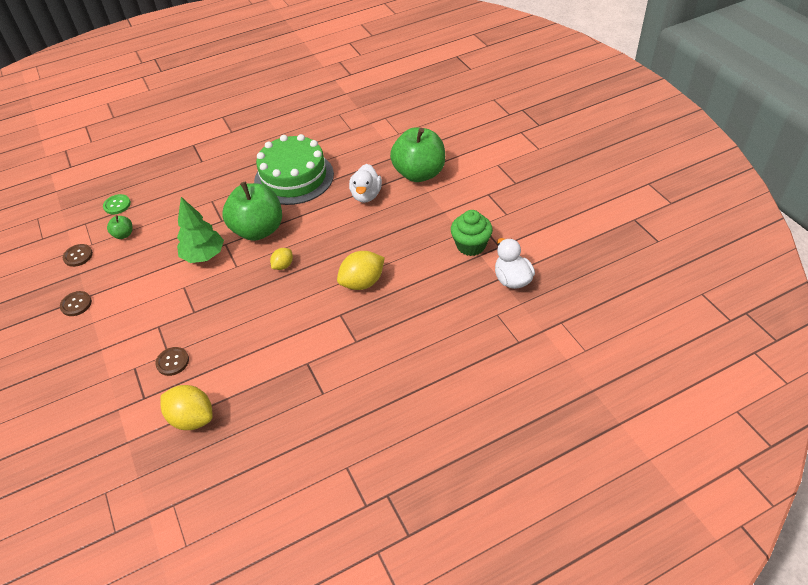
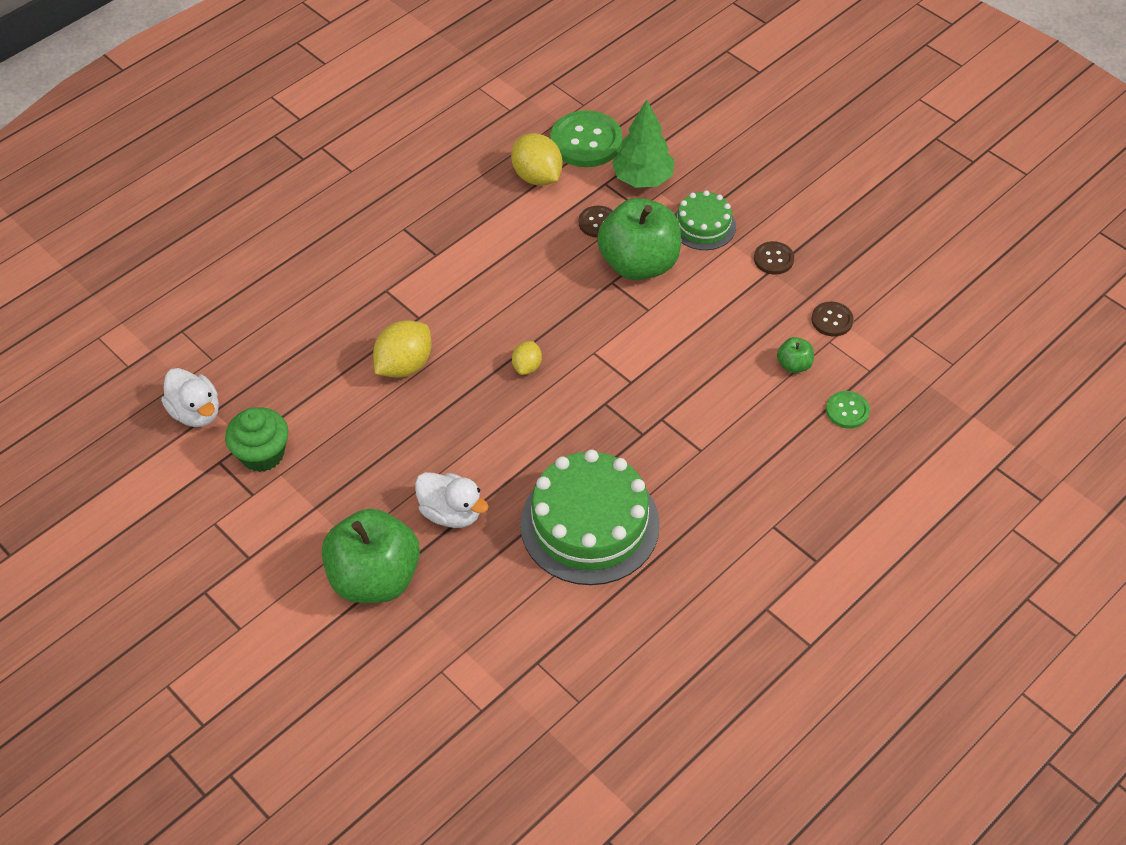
camera: 160 degrees right, 5 degrees up
yellow lemon [161,385,213,430] -> yellow lemon turned 45 degrees clockwise [511,133,562,186]
green tree [177,197,224,263] -> green tree moved to [612,100,674,188]
green apple [222,182,282,241] -> green apple moved to [597,198,681,280]
white duck [349,164,382,203] -> white duck turned 135 degrees clockwise [415,472,489,528]
none -> green button [550,110,622,167]
none -> green cake [674,190,736,250]

